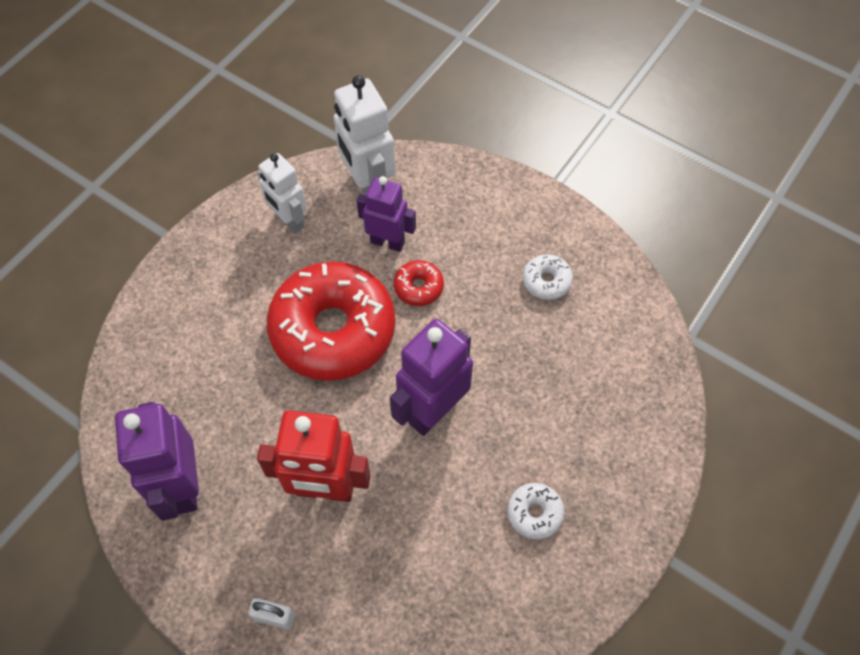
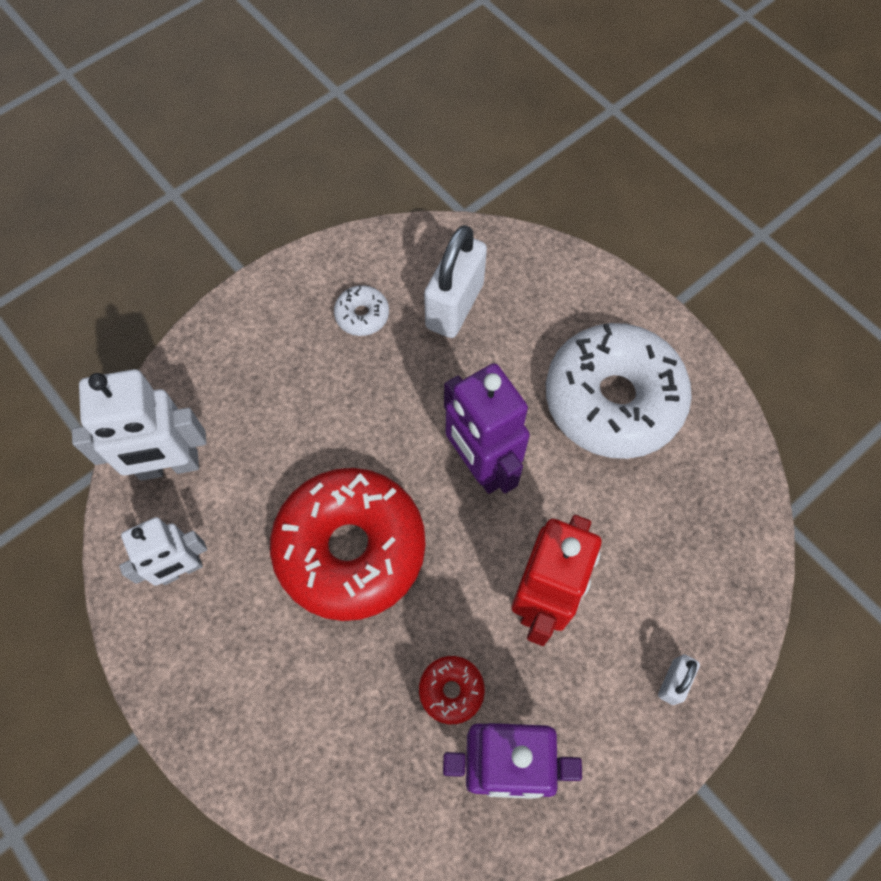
camera: 75 degrees left, 5 degrees up
purple robot [357,176,416,252] -> none
red donut [394,260,444,306] -> red donut moved to [419,656,485,724]
white donut [507,483,564,540] -> white donut [546,323,692,459], size x2.46
none -> white padlock [424,225,487,338]

